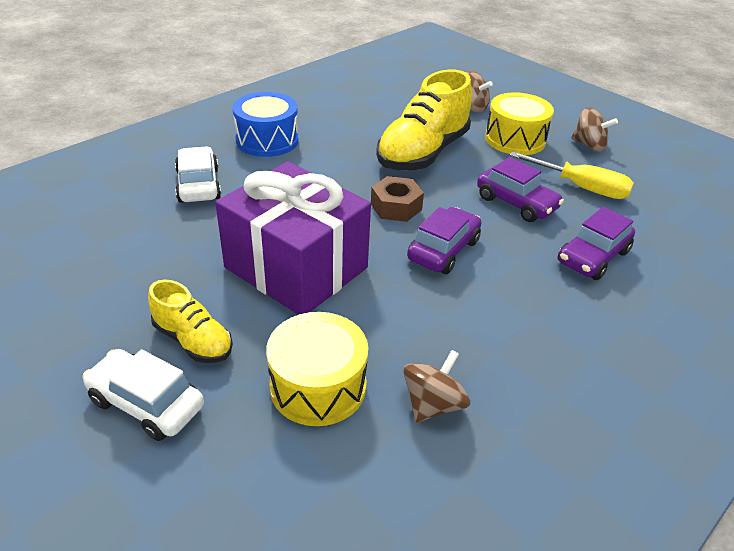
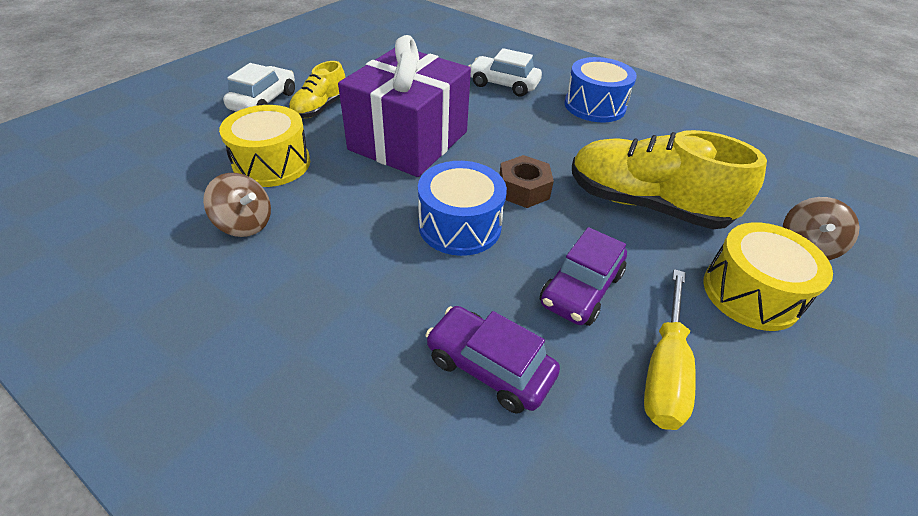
camera: 80 degrees right, 5 degrees up
white car [175,146,221,203] -> white car turned 135 degrees counterclockwise [469,48,542,97]
purple car [407,207,482,274] -> blue drum [418,161,507,256]
brown spinning top [571,107,618,152] -> none

